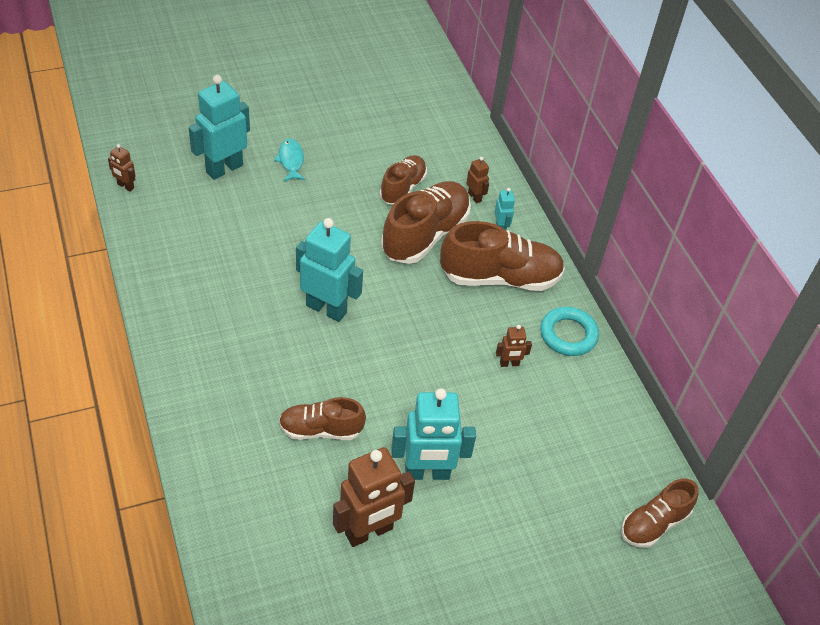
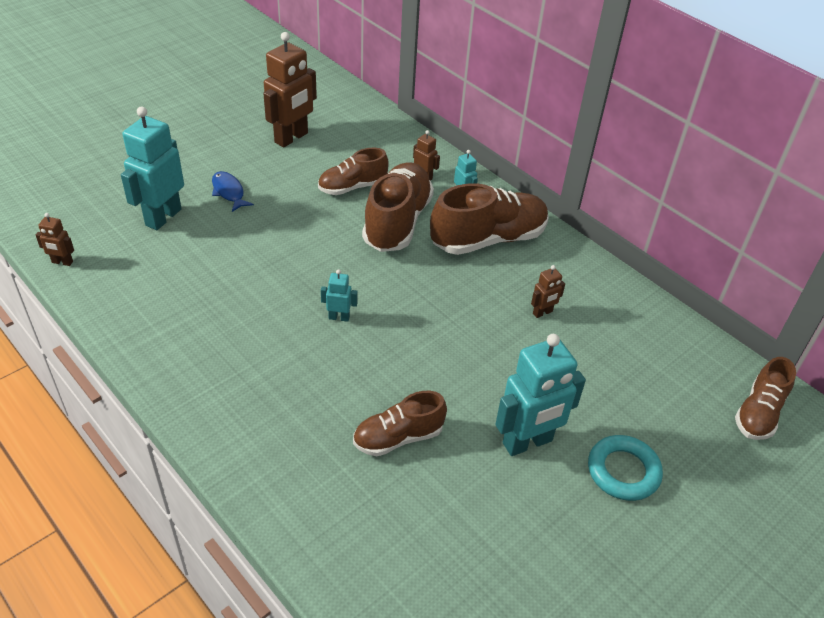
camera: 20 degrees left, 5 degrees down
turquoise fish [274,139,305,182] -> blue fish [212,171,254,212]
turquoise robot [296,218,363,322] -> turquoise robot [321,269,358,322], size x0.47
brown robot [333,447,415,547] -> brown robot moved to [263,32,317,147]
brown shoe [380,155,427,204] -> brown shoe turned 120 degrees counterclockwise [318,148,389,195]
turquoise ring [540,307,599,356] -> turquoise ring moved to [588,435,663,501]

